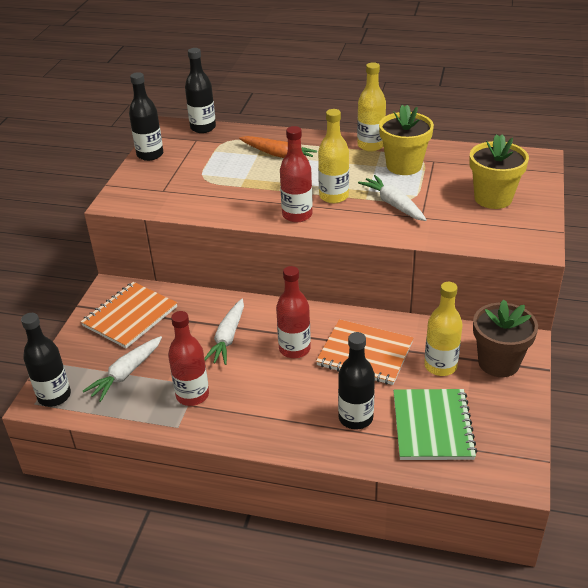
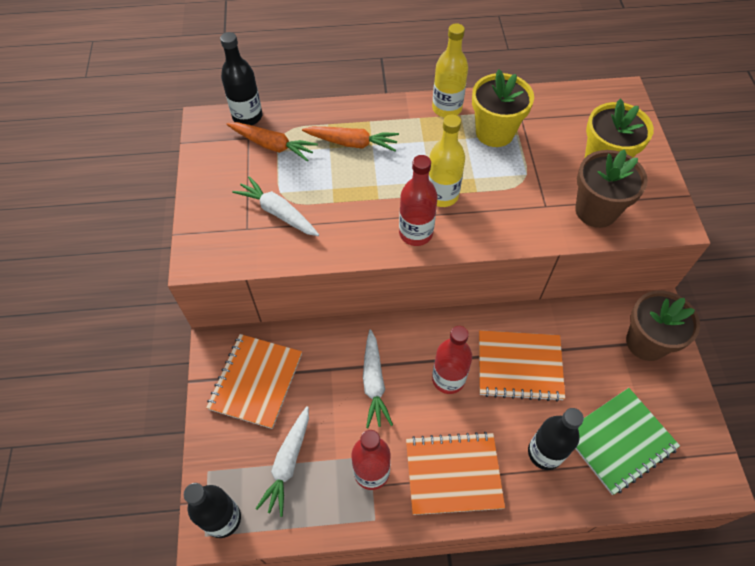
camera: 20 degrees left, 20 degrees up
black bottle [129,72,163,161] -> none
white carrot [358,175,427,221] -> white carrot moved to [232,176,319,236]
green notebook [393,389,477,460] -> green notebook turned 75 degrees clockwise [575,388,680,495]
yellow bottle [424,282,463,376] -> none
none -> orange carrot [227,122,318,161]
none -> orange notebook [406,432,505,515]
none -> brown flower pot [575,149,648,228]

